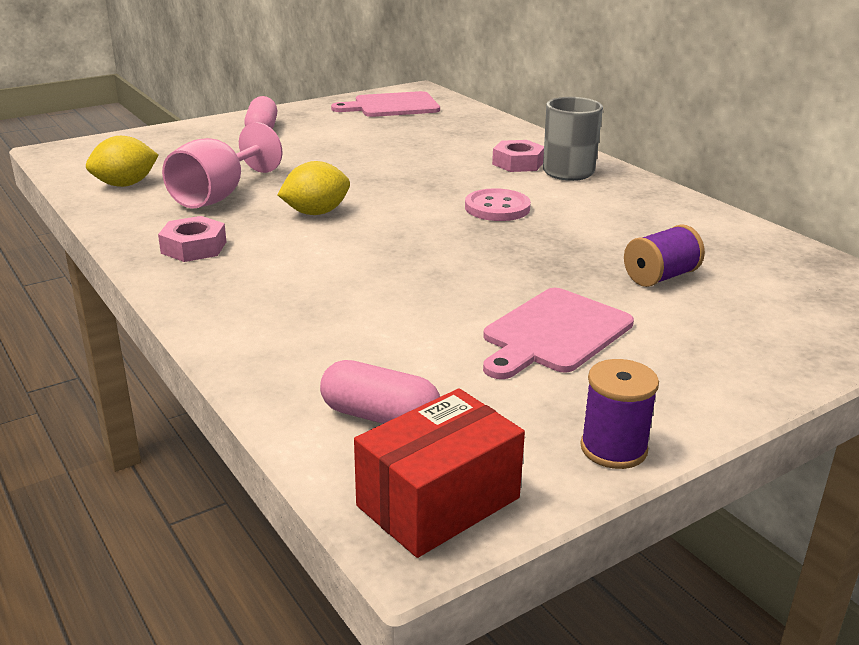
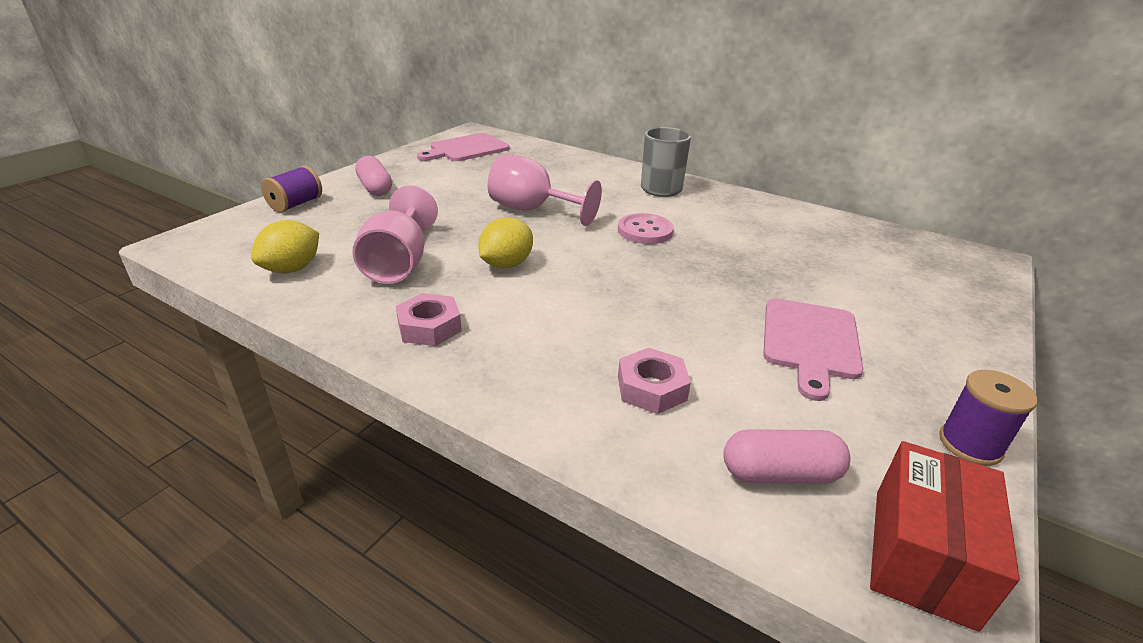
camera: 25 degrees left, 5 degrees up
pink nut [492,140,544,172] -> pink nut moved to [618,348,691,414]
purple spool [624,224,705,287] -> purple spool moved to [261,166,322,213]
none -> pink goblet [488,154,602,226]

